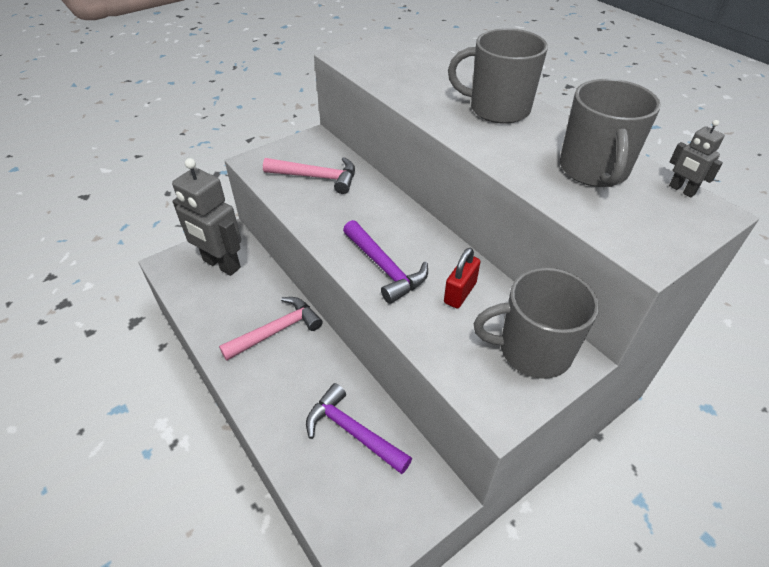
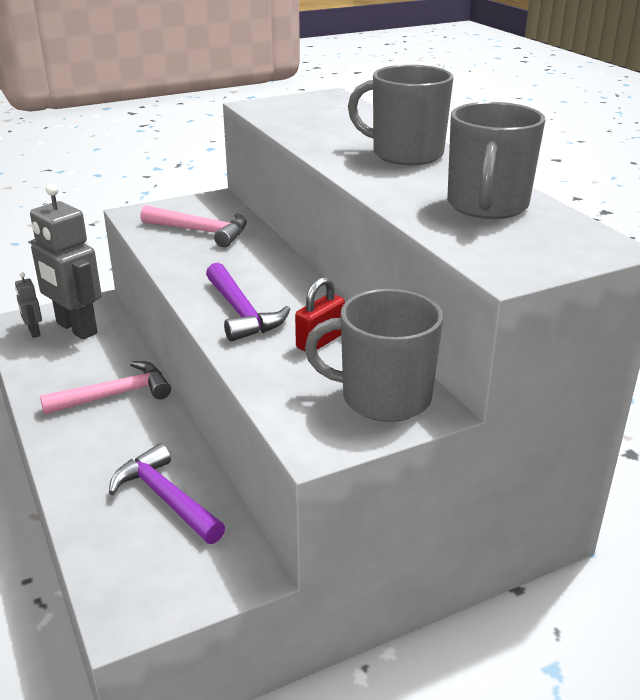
camera: 10 degrees right, 15 degrees down
grey robot [669,120,725,197] -> grey robot moved to [15,272,42,338]

